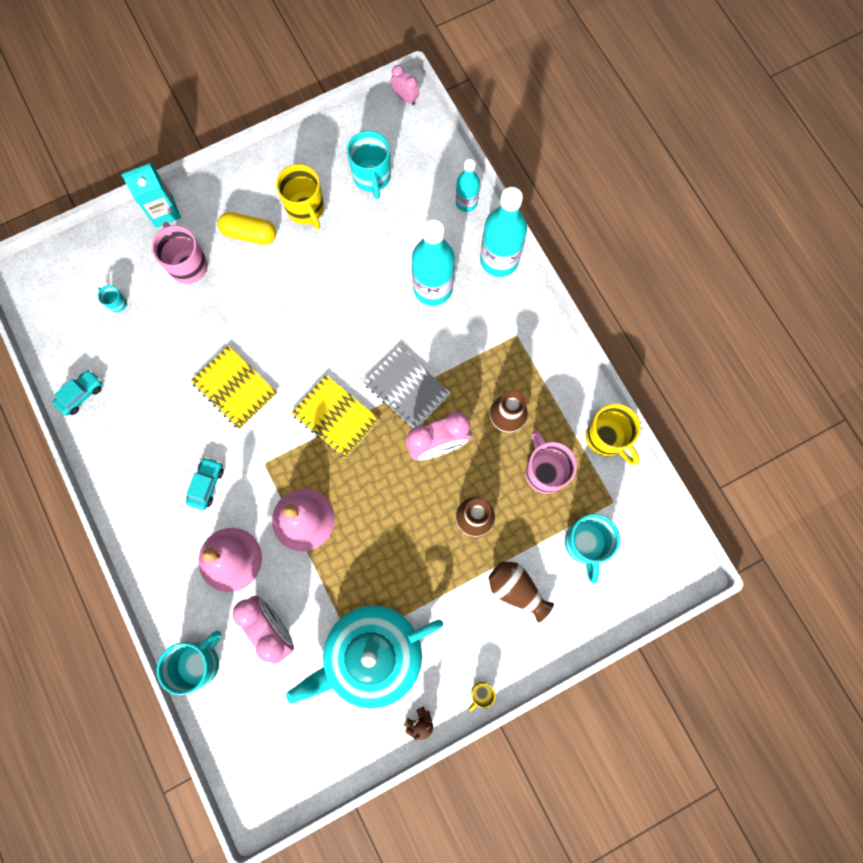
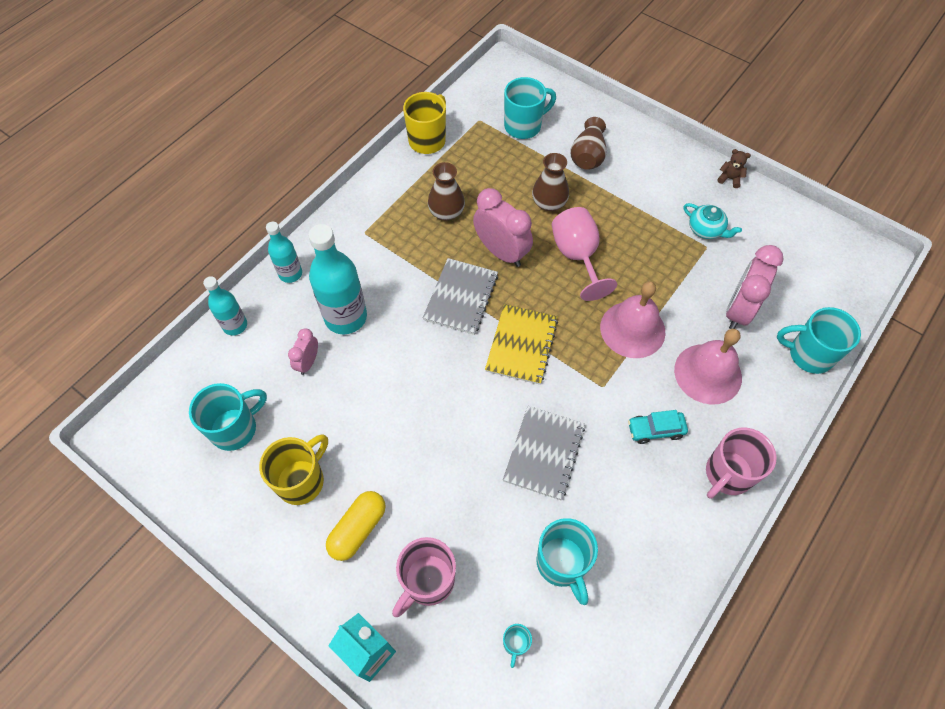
camera: 115 degrees left, 15 degrees down
turquoise car [52,370,102,416] -> none
yellow notebook [191,345,277,429] -> grey notebook [503,406,585,500]
yellow capsule [218,212,276,245] -> yellow capsule turned 45 degrees clockwise [326,491,386,561]
turquoise teapot [286,605,443,709] -> turquoise teapot [684,203,742,239], size x0.42
pink clock [391,65,419,105] -> pink clock moved to [288,328,318,375]
yellow mug [469,682,496,711] -> none
turquoise bottle [480,187,527,277] -> turquoise bottle [266,222,302,283], size x0.58
pink mug [525,431,577,494] -> pink mug moved to [706,428,777,499]
none -> turquoise mug [536,518,598,605]
none -> pink goblet [552,207,617,301]

